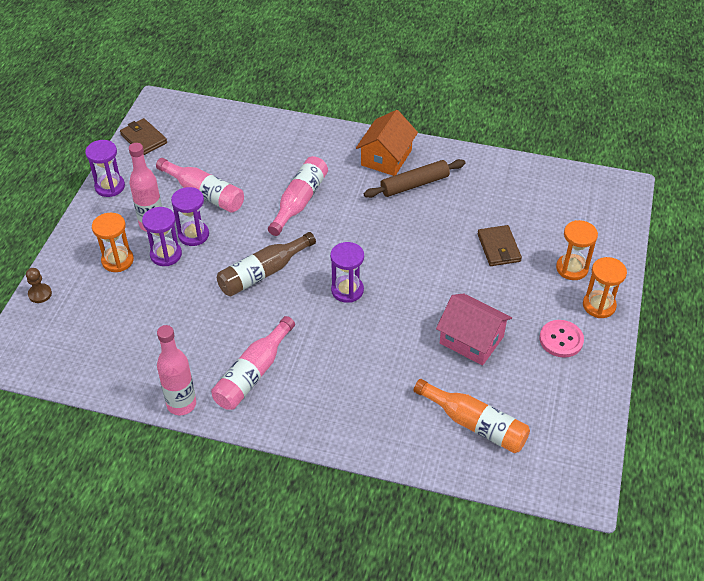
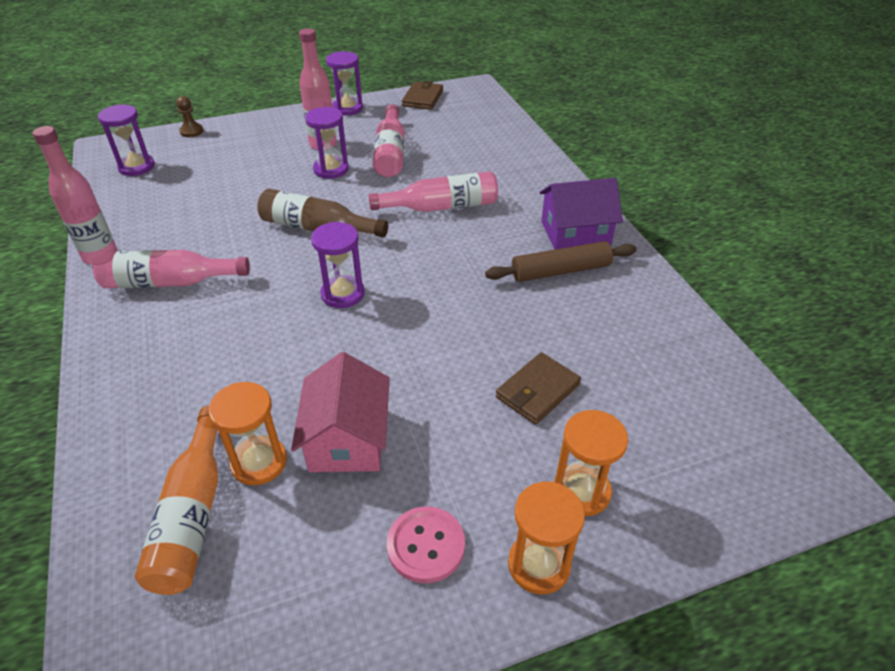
camera: 55 degrees right, 5 degrees down
orange hourglass [92,213,134,272] -> orange hourglass moved to [209,382,287,485]
purple hourglass [142,207,182,266] -> purple hourglass moved to [98,105,155,176]
orange house [356,110,418,176] -> purple house [539,178,623,250]
brown rolling pin [364,159,465,198] -> brown rolling pin turned 45 degrees counterclockwise [485,241,637,282]

